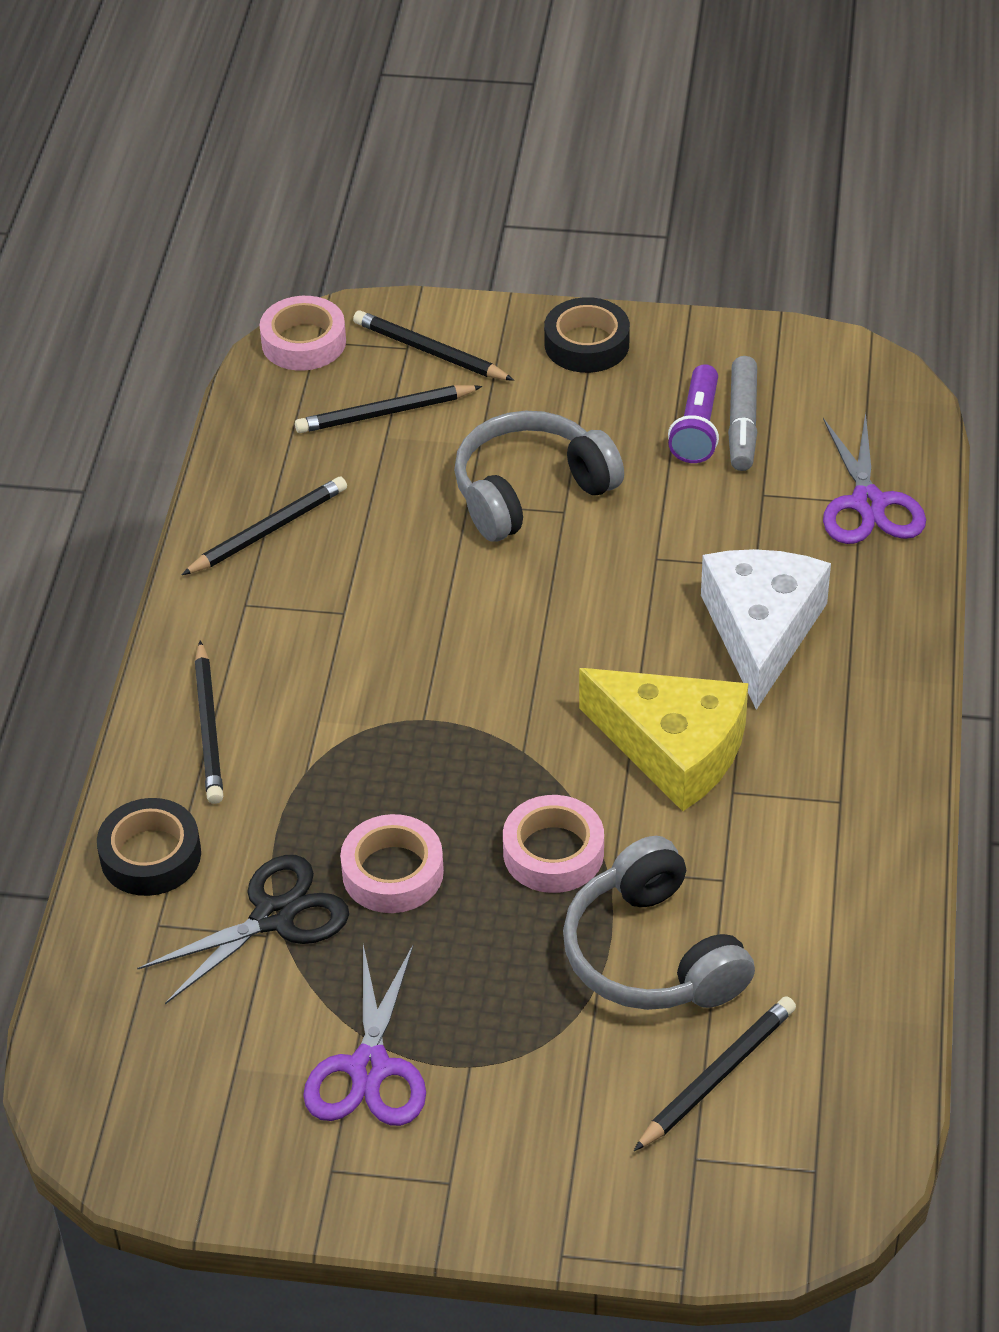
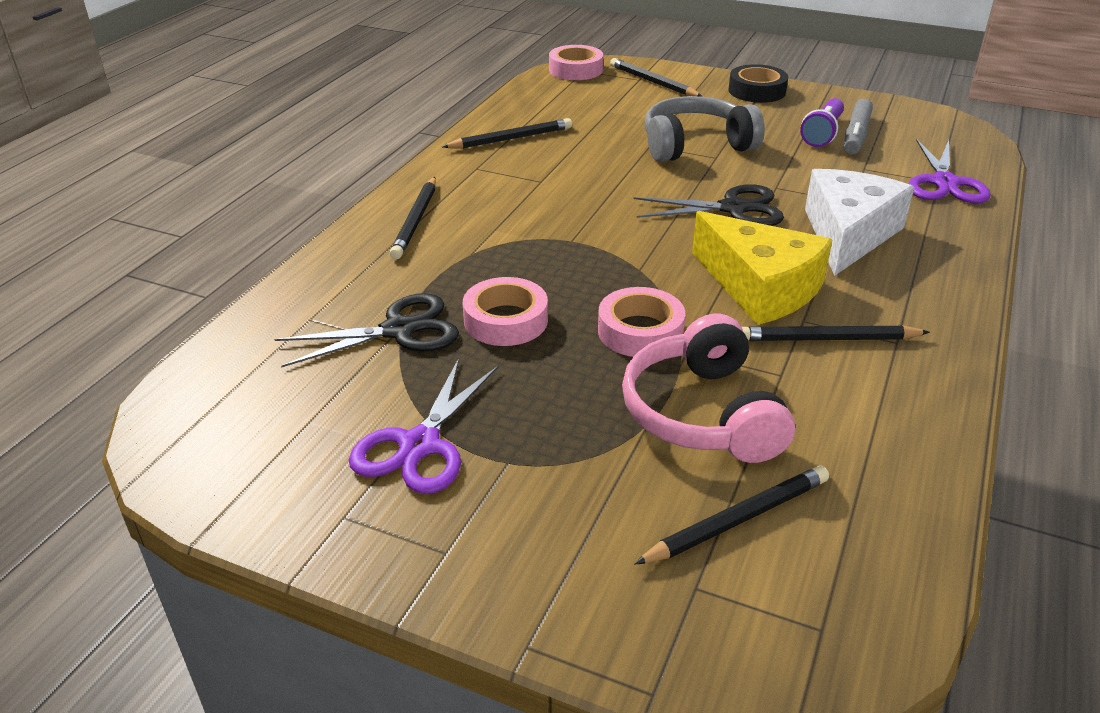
camera: 15 degrees right, 10 degrees down
black tape [97,798,201,896] -> none
black pencil [295,385,482,433] -> black pencil moved to [742,325,930,341]
grey headphones [563,836,755,1010] -> pink headphones [622,314,795,463]
none -> black scissors [634,184,784,226]

